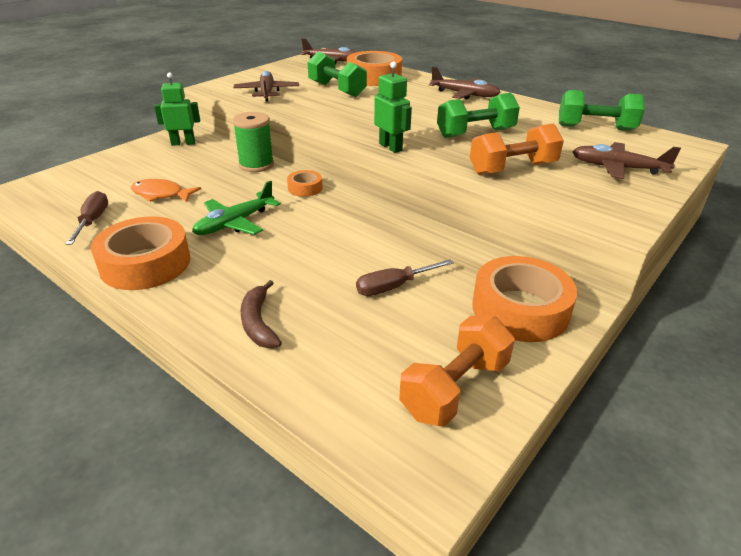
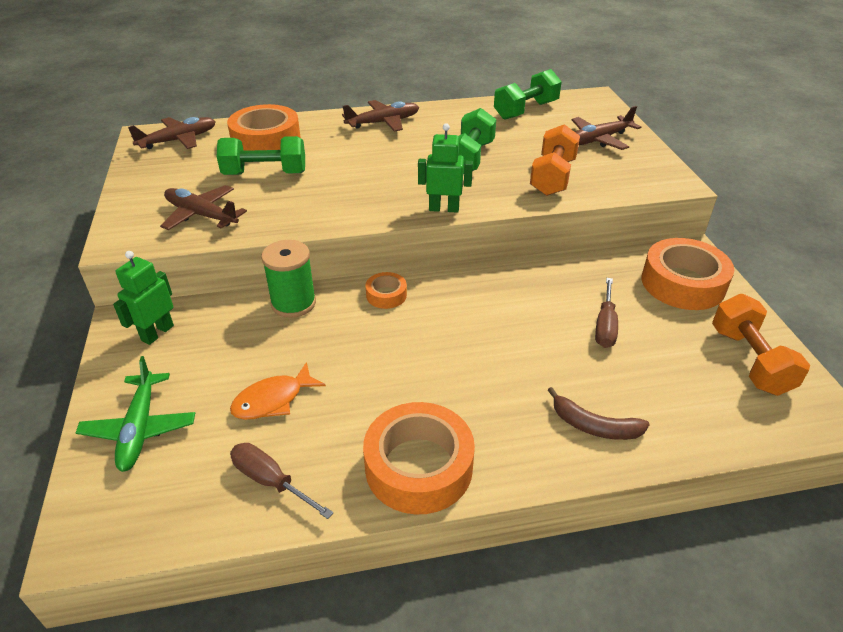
camera: 50 degrees left, 5 degrees up
green plane [192,181,281,235] -> green plane moved to [76,356,195,472]

